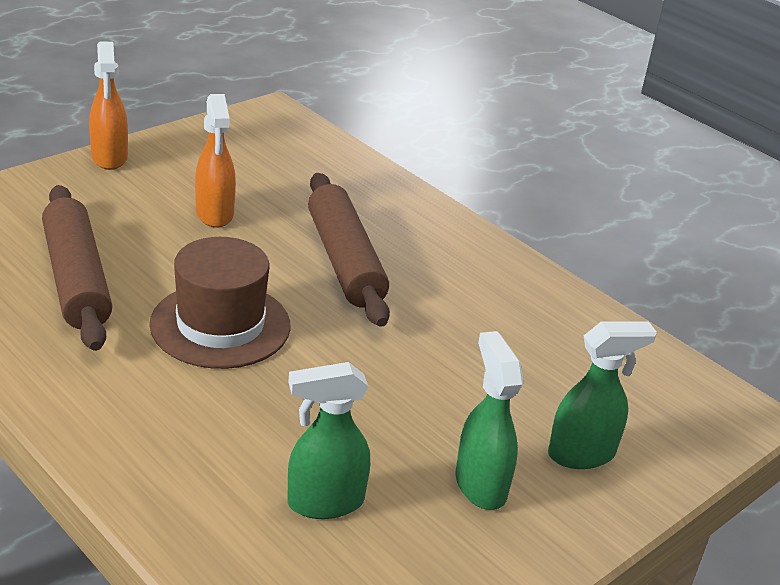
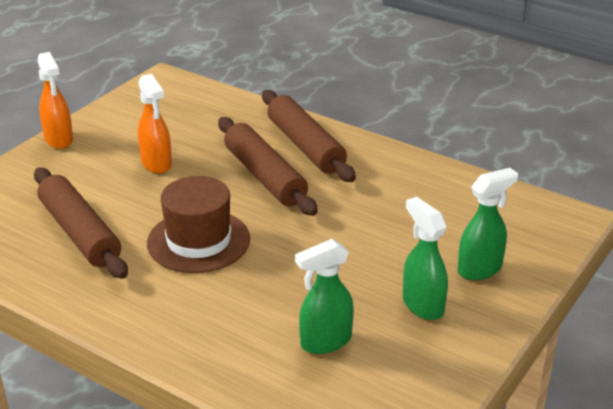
camera: 10 degrees left, 0 degrees up
none -> brown rolling pin [262,90,356,182]

